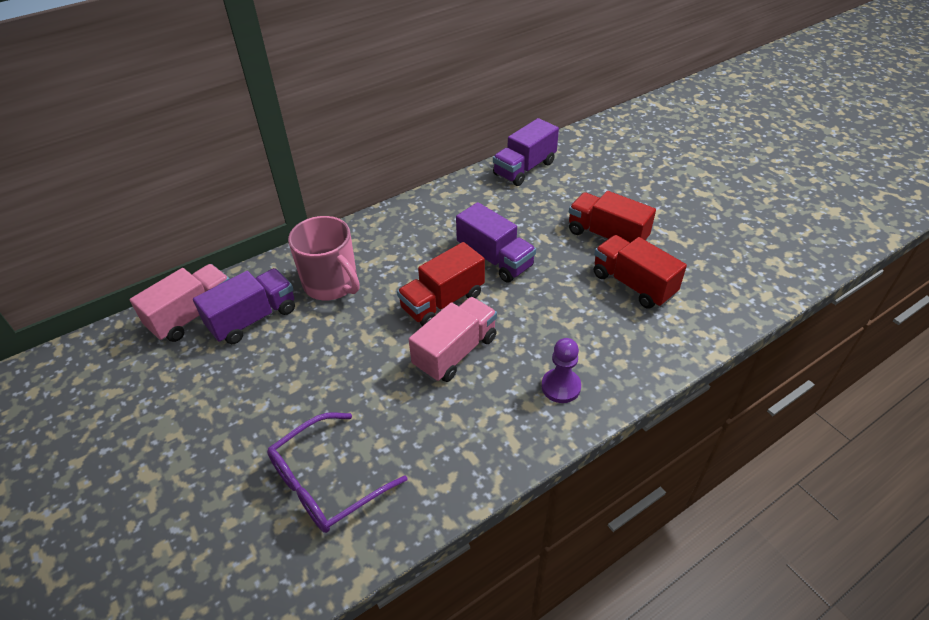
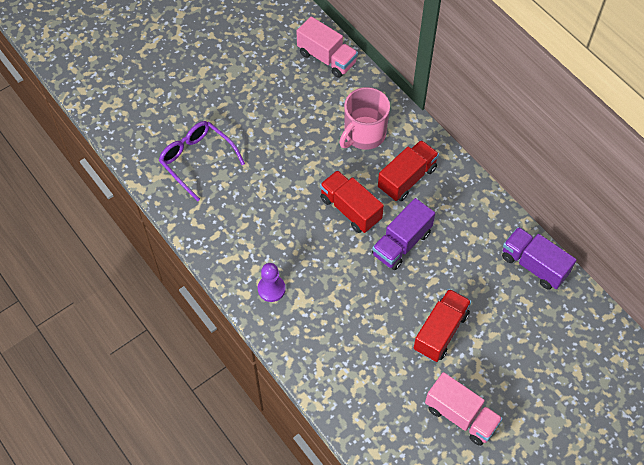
camera: 85 degrees right, 15 degrees up
purple truck [193,268,295,344] -> none
pink truck [409,297,497,382] -> pink truck moved to [425,372,503,446]
red truck [594,235,687,309] -> red truck moved to [378,140,439,201]

